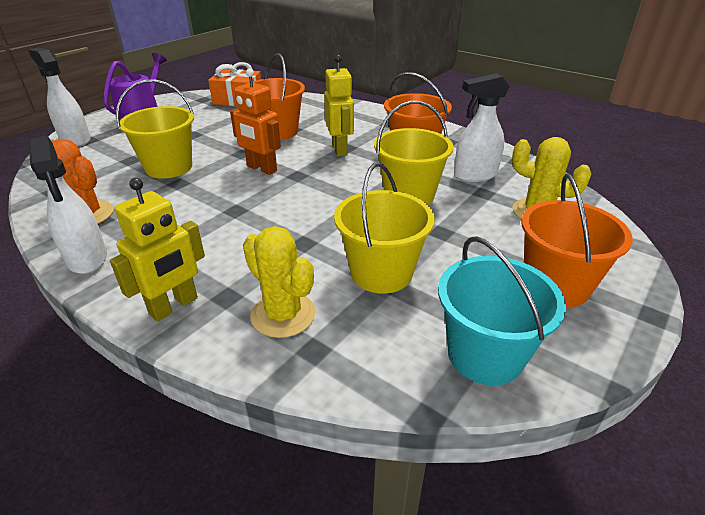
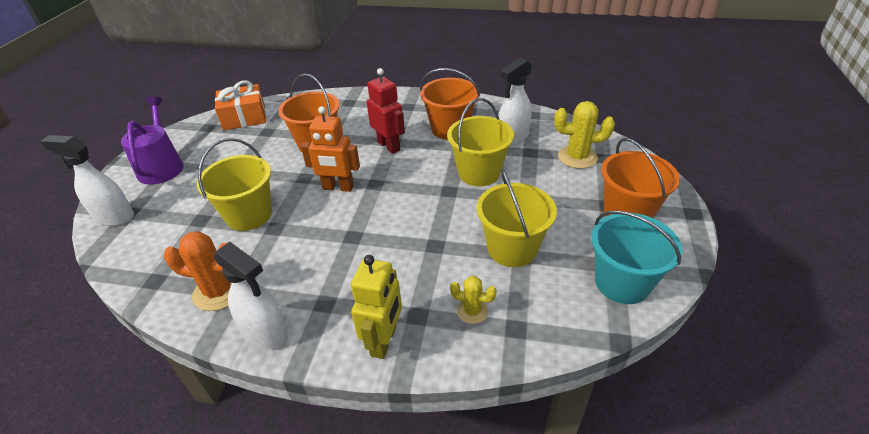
camera: 25 degrees left, 5 degrees up
yellow cactus [243,226,316,338] -> yellow cactus [450,276,497,324], size x0.59
yellow robot [324,55,354,156] -> red robot [367,68,405,154]

